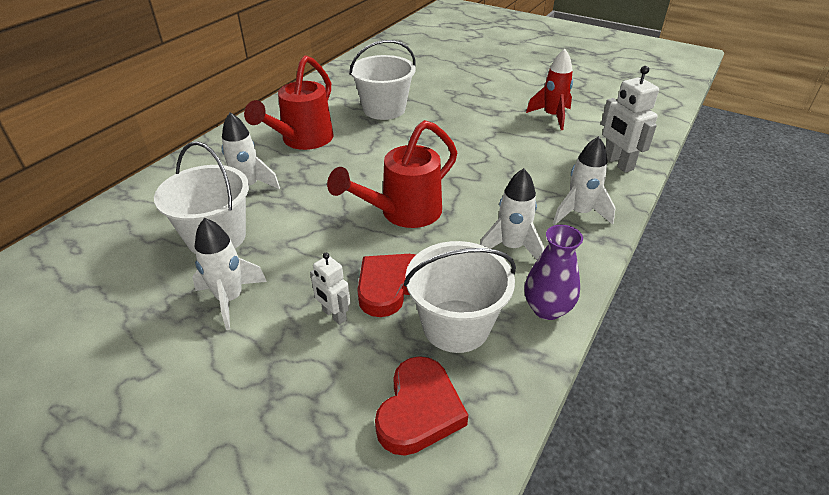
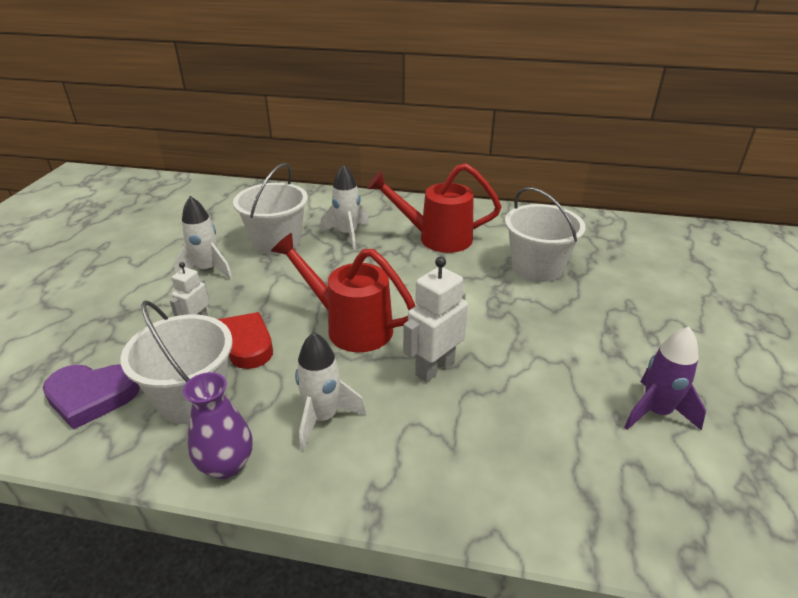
camera: 70 degrees right, 5 degrees down
red heart [375,356,468,456] -> purple heart [42,364,140,430]
red rocket [526,49,573,130] -> purple rocket [624,327,706,431]
white rocket [553,136,616,225] -> none
white robot [601,66,659,173] -> white robot moved to [403,257,468,382]

